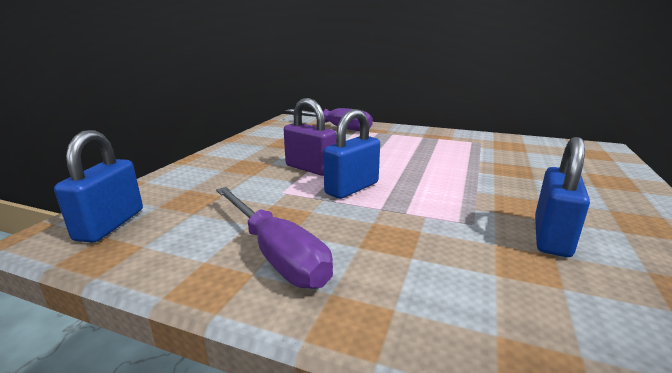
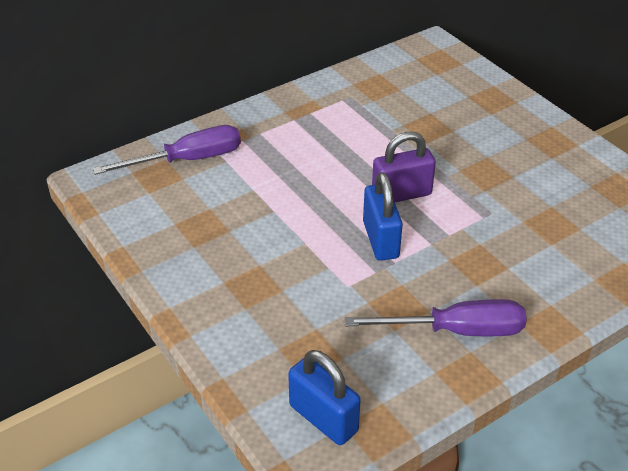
camera: 55 degrees left, 20 degrees up
purple padlock [284,98,336,176] -> purple padlock moved to [372,132,436,202]
blue padlock [535,137,590,257] -> none

